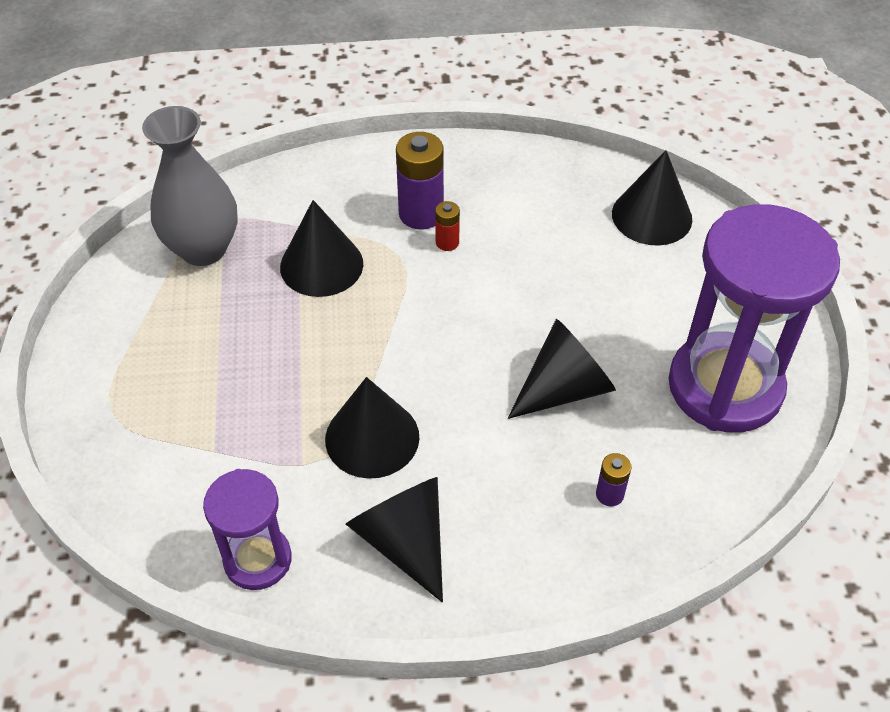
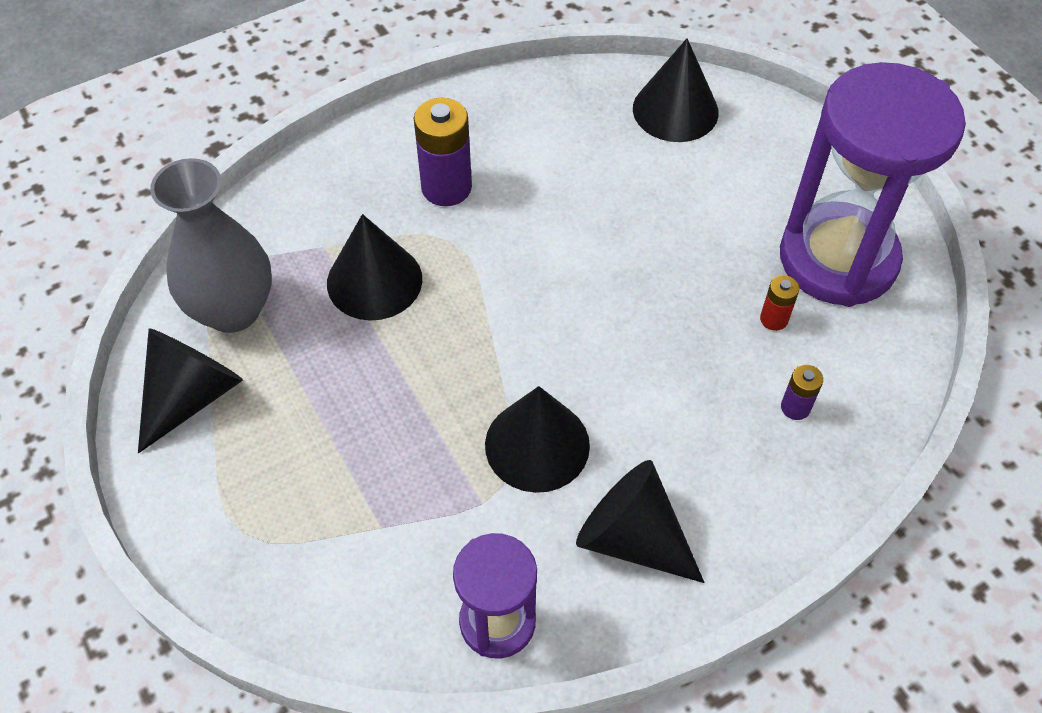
camera: 25 degrees left, 5 degrees up
red battery [435,201,460,251] -> red battery moved to [760,275,799,331]
black cone [508,319,616,419] -> black cone moved to [138,328,243,453]

